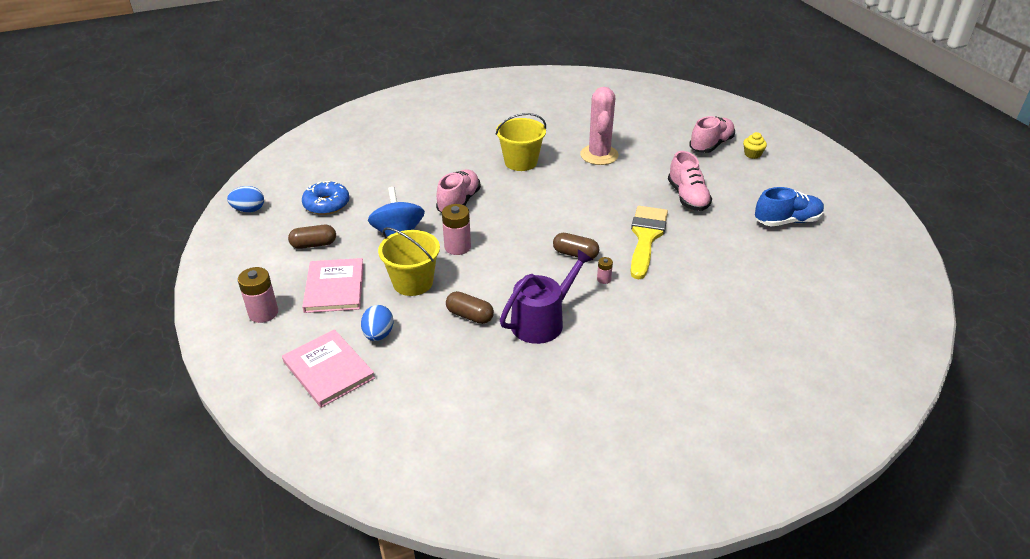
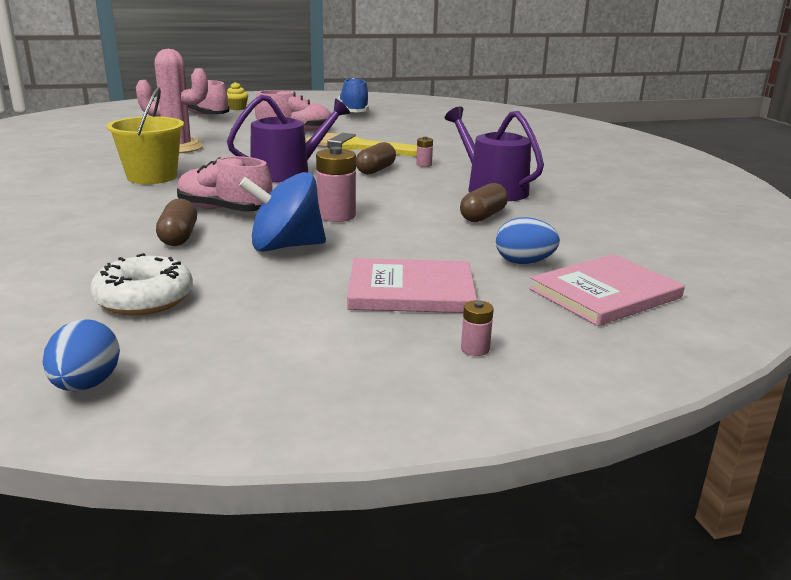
camera: 85 degrees left, 15 degrees down
pink battery [238,267,278,323] -> pink battery [461,300,494,356], size x0.51
brown capsule [288,225,336,249] -> brown capsule moved to [156,198,197,246]
blue donut [302,181,349,215] -> white donut [90,253,193,315]
yellow bucket [378,227,440,296] -> none
none -> purple watering can [227,95,350,182]

